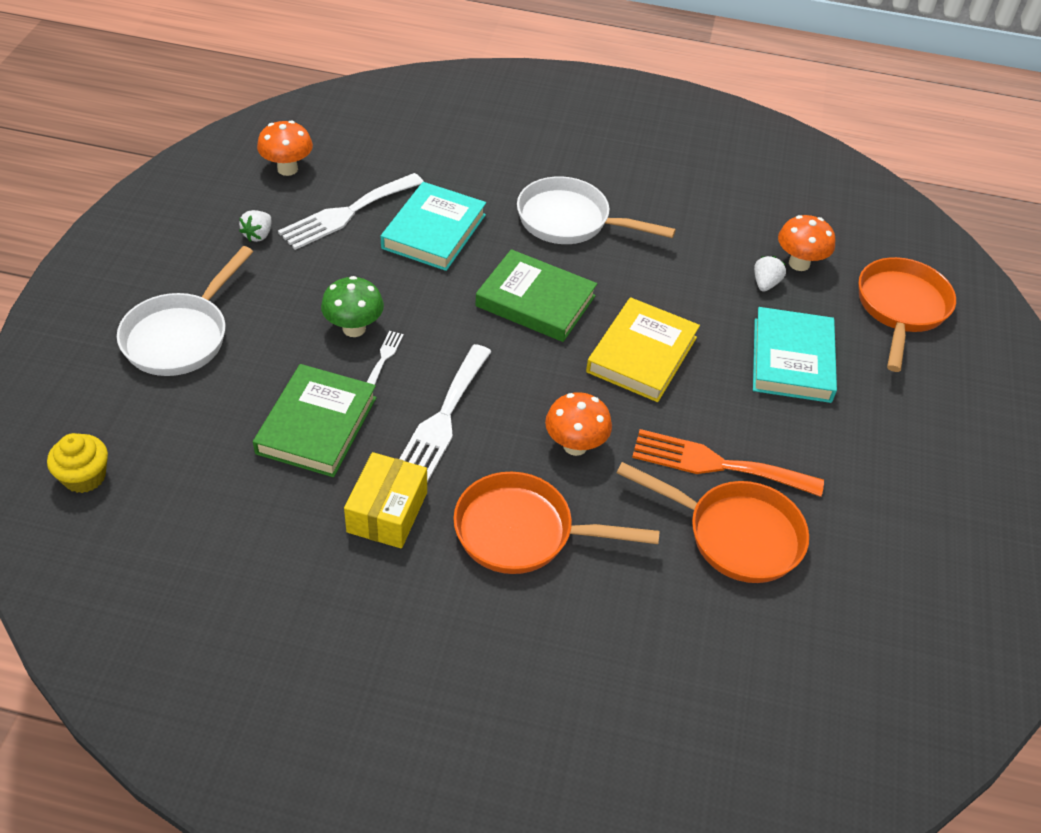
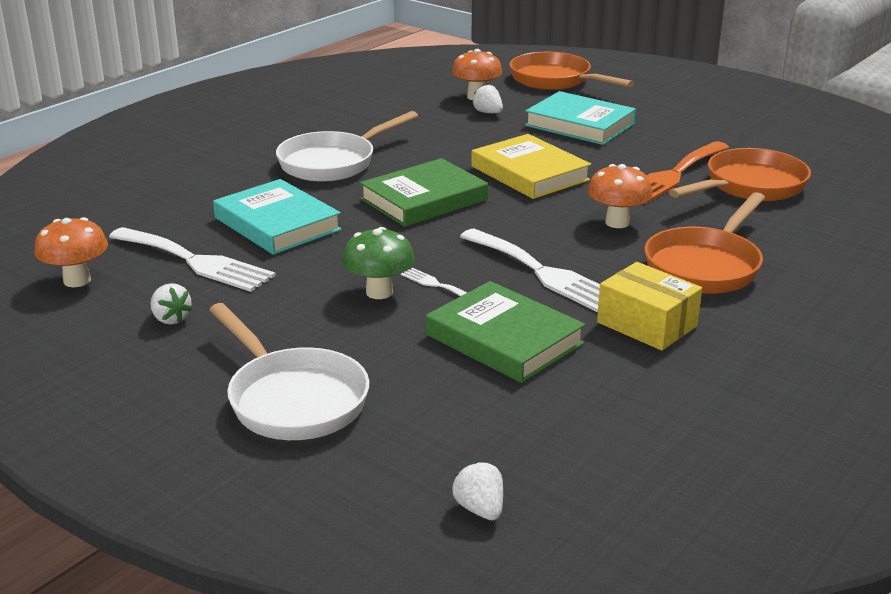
camera: 60 degrees left, 20 degrees down
yellow cupcake [47,433,108,493] -> white strawberry [452,461,503,520]
white fork [278,173,424,250] -> white fork turned 45 degrees counterclockwise [109,227,276,292]

